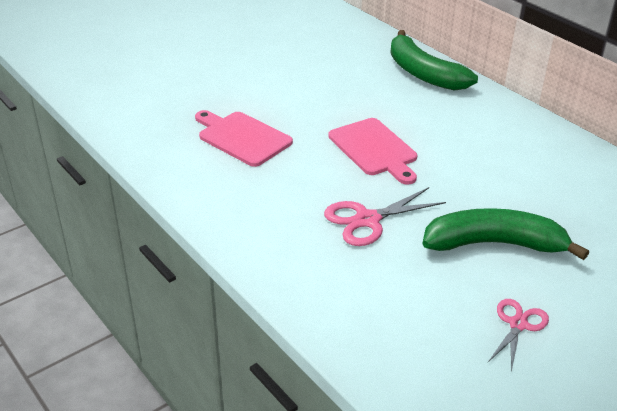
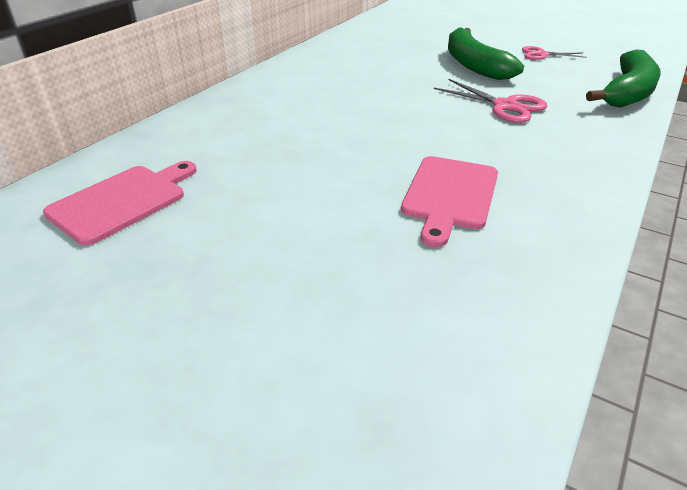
camera: 110 degrees left, 0 degrees up
pink cutting board [328,118,417,185] -> pink cutting board moved to [43,161,197,246]
green banana [390,30,478,91] -> green banana moved to [586,50,661,108]

